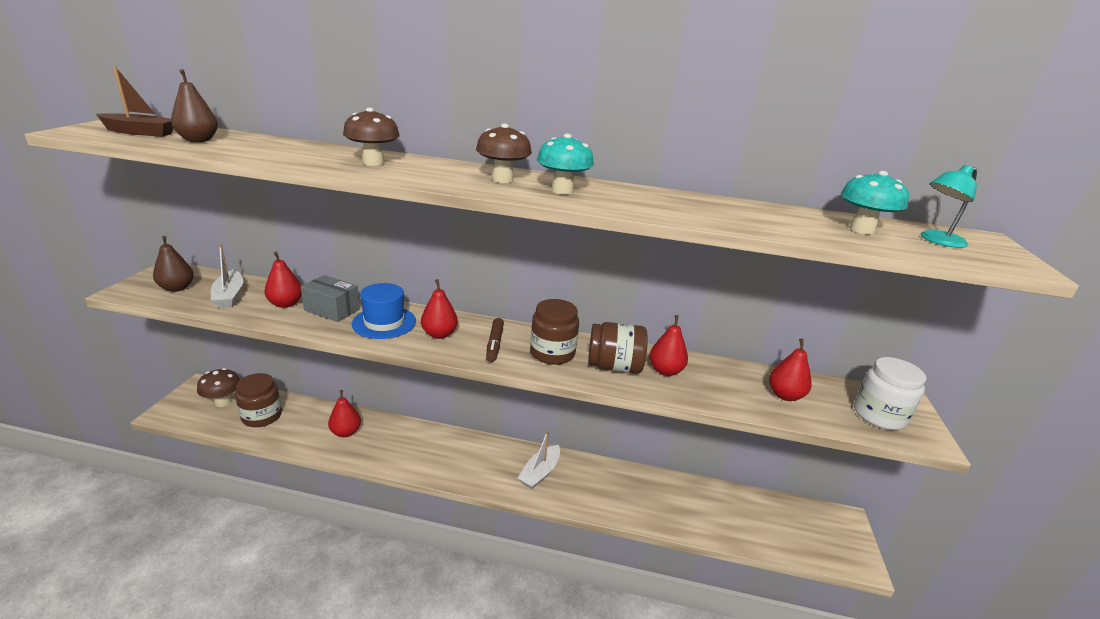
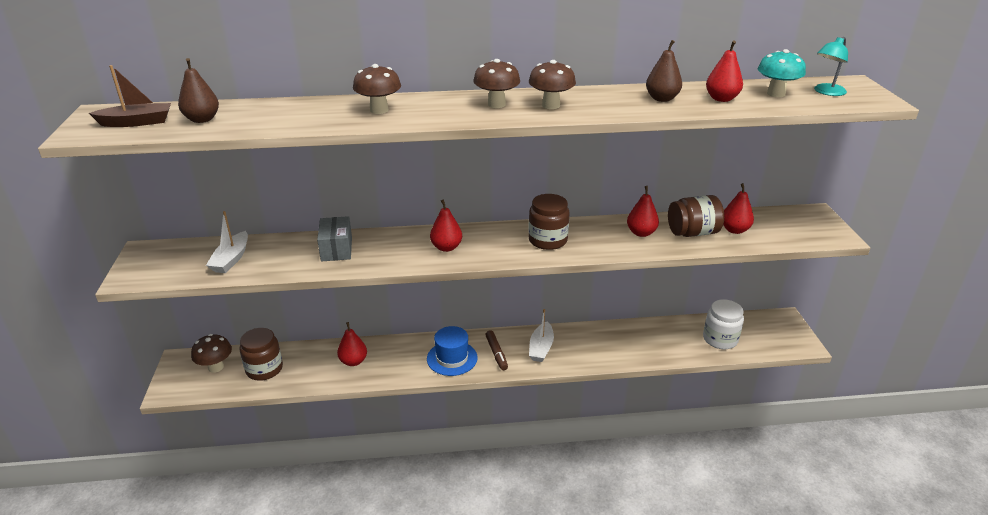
camera: 15 degrees left, 5 degrees up
brown pear [153,236,194,292] -> brown pear moved to [646,40,682,102]
white boat [211,244,243,308] -> white boat turned 45 degrees clockwise [206,211,248,273]
red pear [264,252,302,308] -> red pear moved to [706,40,743,102]
grey box [301,275,360,322] -> grey box turned 75 degrees clockwise [317,216,352,262]
blue hat [352,283,416,339] -> blue hat moved to [427,326,478,376]
brown marker [486,318,504,362] -> brown marker moved to [485,330,508,370]
turquoise mushroom [537,134,594,195] -> brown mushroom [529,60,576,109]
brown jar [588,322,648,373] -> brown jar moved to [668,195,724,237]
white jar [854,357,926,430] -> white jar moved to [703,299,744,349]

